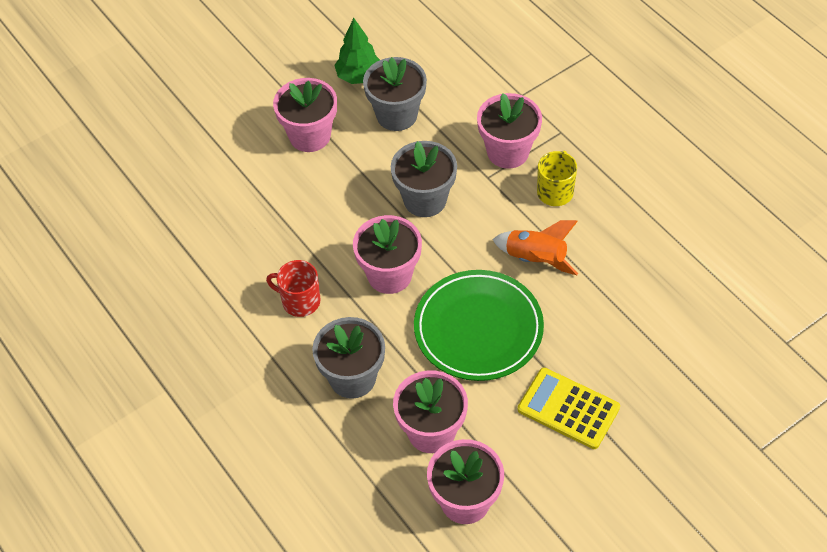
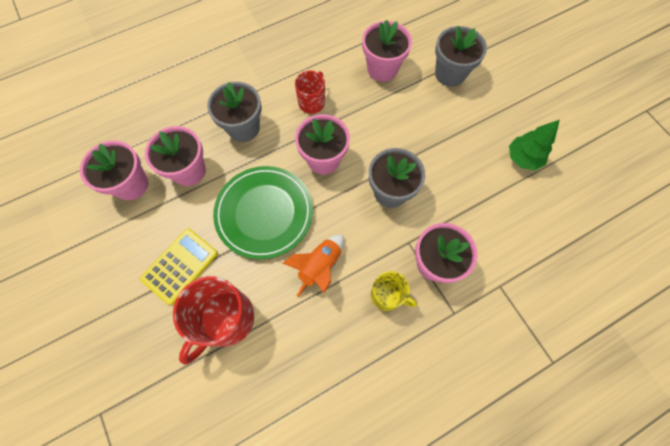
camera: 95 degrees right, 15 degrees up
pink flower pot [273,78,337,152] -> pink flower pot moved to [362,20,412,82]
grey flower pot [363,57,427,131] -> grey flower pot moved to [435,26,487,87]
none -> red mug [173,276,254,365]

